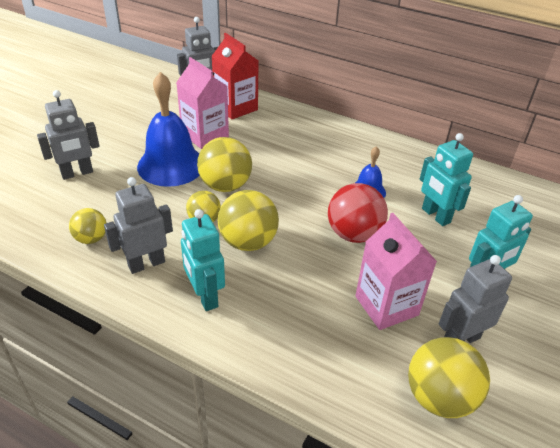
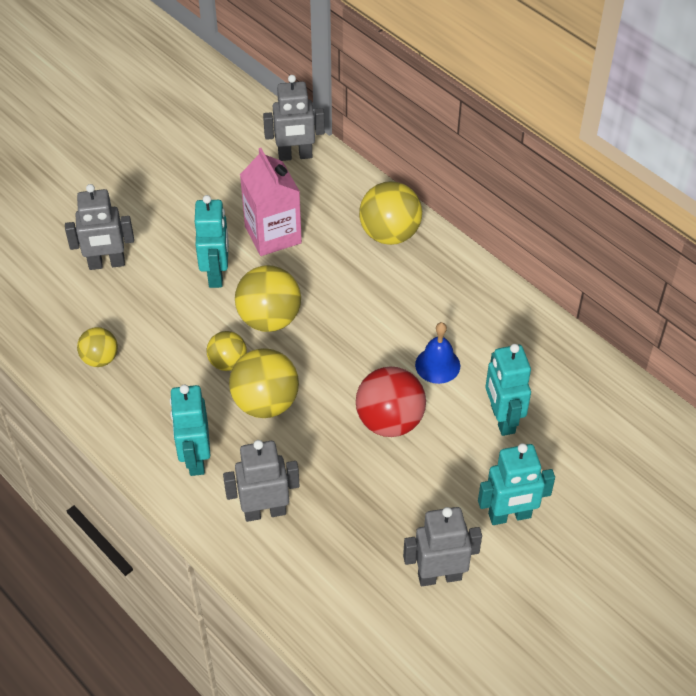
camera: 20 degrees right, 10 degrees up
grey robot [104,177,173,274] -> grey robot moved to [223,440,299,522]
blue bell [137,72,200,187] -> turquoise robot [195,195,228,288]
red carton [211,33,259,120] -> none
pink carton [355,213,437,330] -> none
yellow ball [408,337,490,418] -> yellow ball moved to [359,181,422,245]

